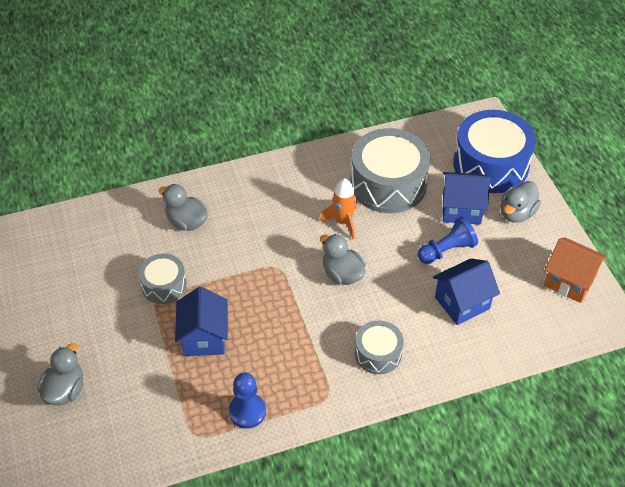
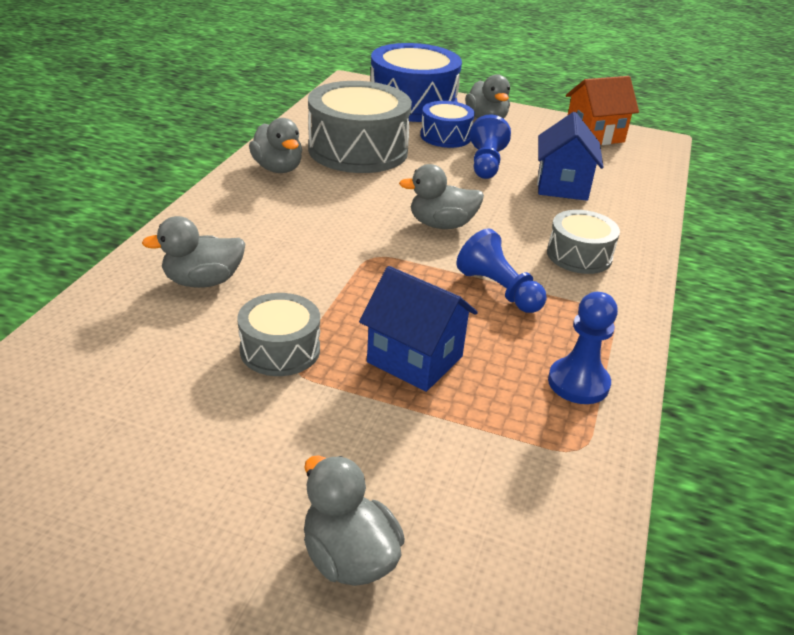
camera: 55 degrees left, 15 degrees down
orange rocket [320,178,357,239] -> none
blue house [443,172,490,225] -> blue drum [420,101,475,148]
none -> grey duck [249,118,302,173]
none -> blue pawn [457,228,547,313]

